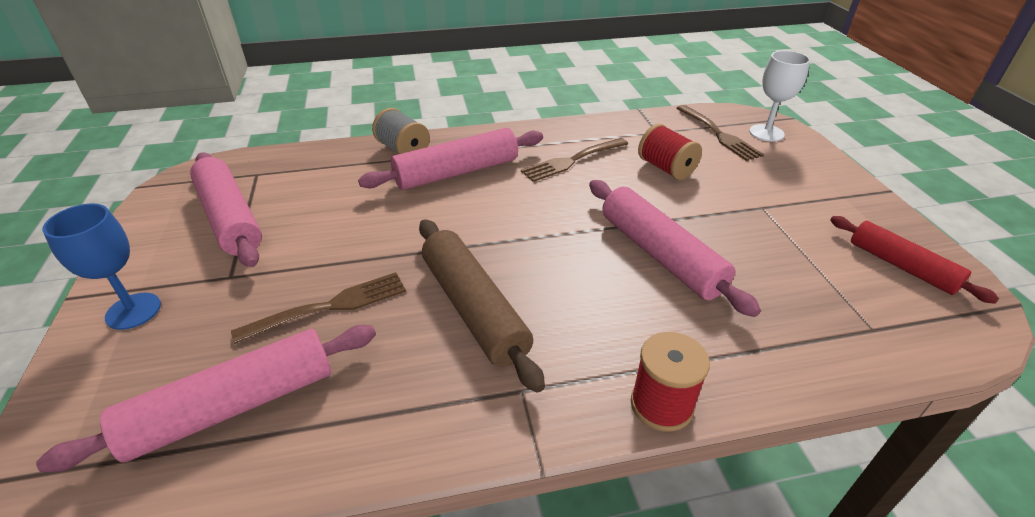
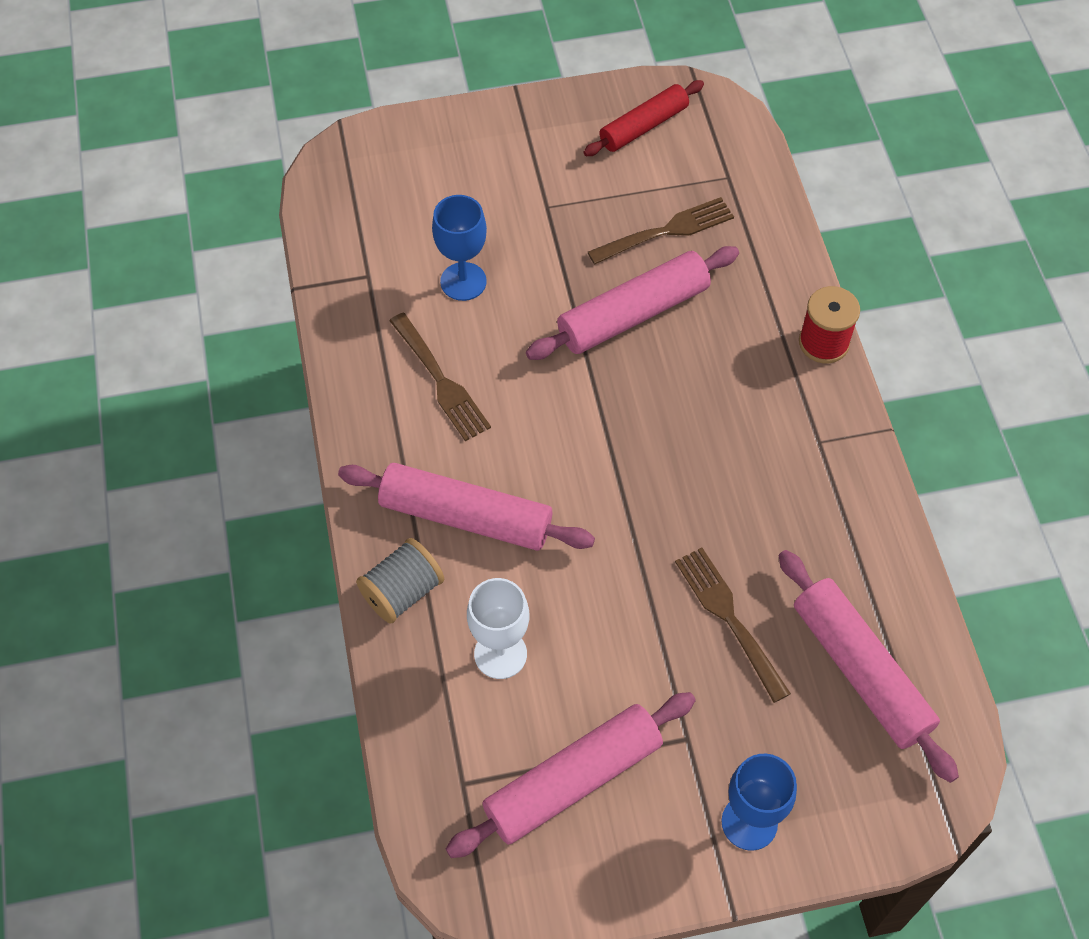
camera: 90 degrees left, 20 degrees up
pink rolling pin [358,128,543,190] -> pink rolling pin turned 45 degrees counterclockwise [338,463,595,551]
brown rolling pin [419,219,545,393] -> none
red spool [638,124,702,180] -> blue goblet [432,195,487,301]
brown fork [676,105,764,161] -> brown fork moved to [588,197,734,264]
white goblet [749,51,810,142] -> white goblet moved to [467,578,529,679]

